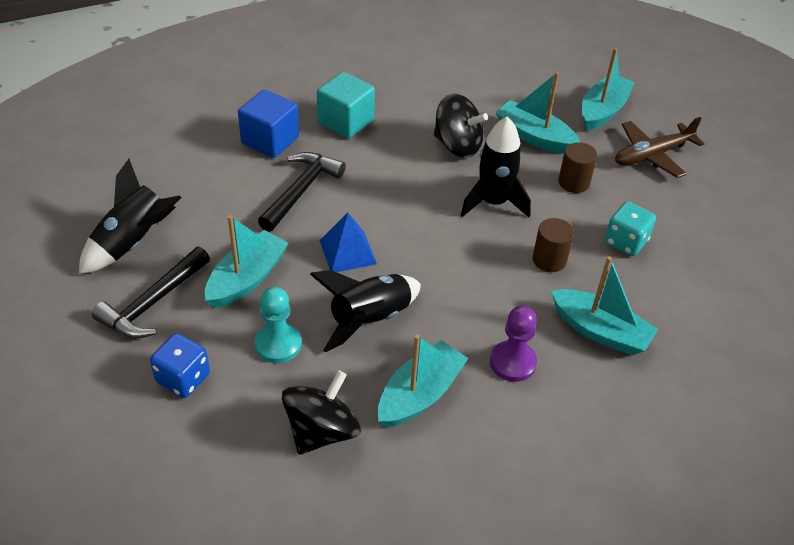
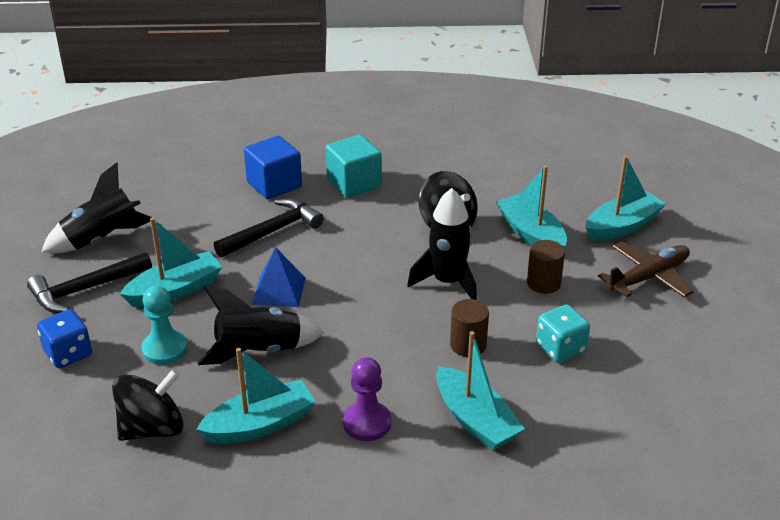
camera: 25 degrees right, 10 degrees down
brown plane [615,117,705,178] -> brown plane turned 150 degrees clockwise [598,242,693,298]

